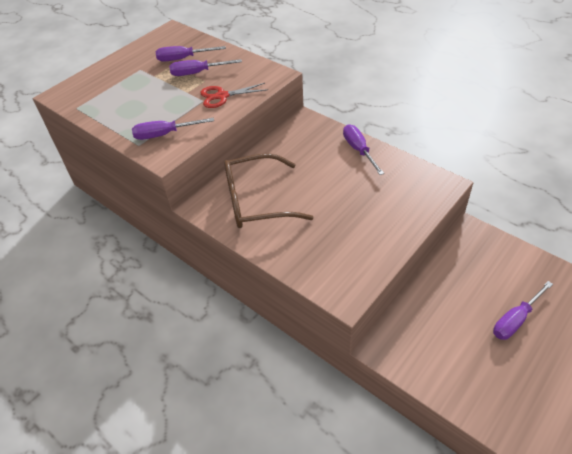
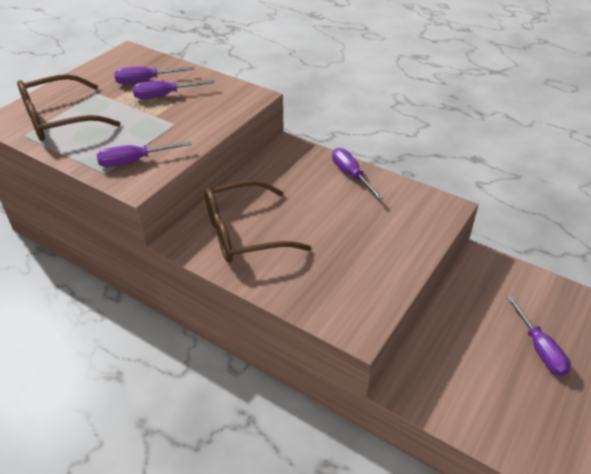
camera: 10 degrees left, 5 degrees down
red scissors [200,83,266,108] -> none
purple screwdriver [493,281,553,340] -> purple screwdriver turned 60 degrees counterclockwise [506,296,571,376]
none -> brown glasses [17,74,120,141]

